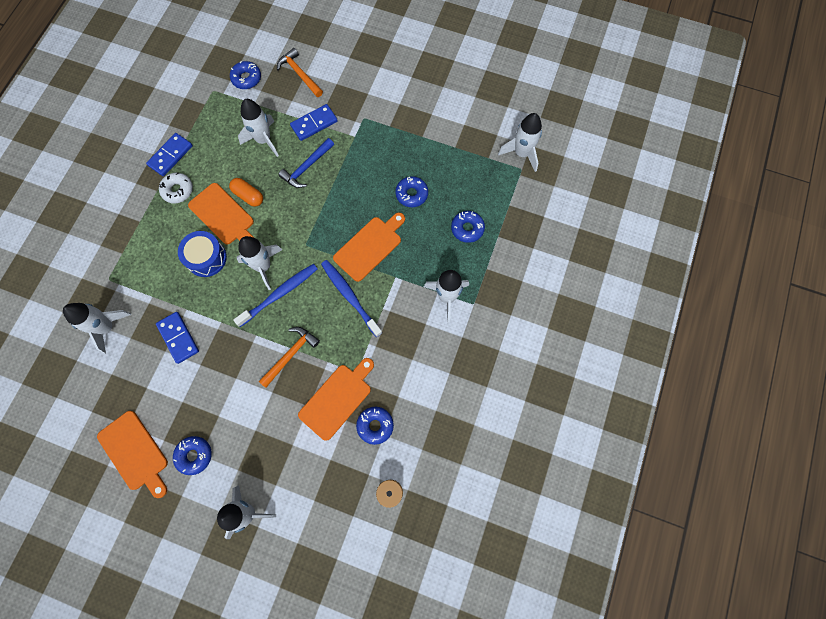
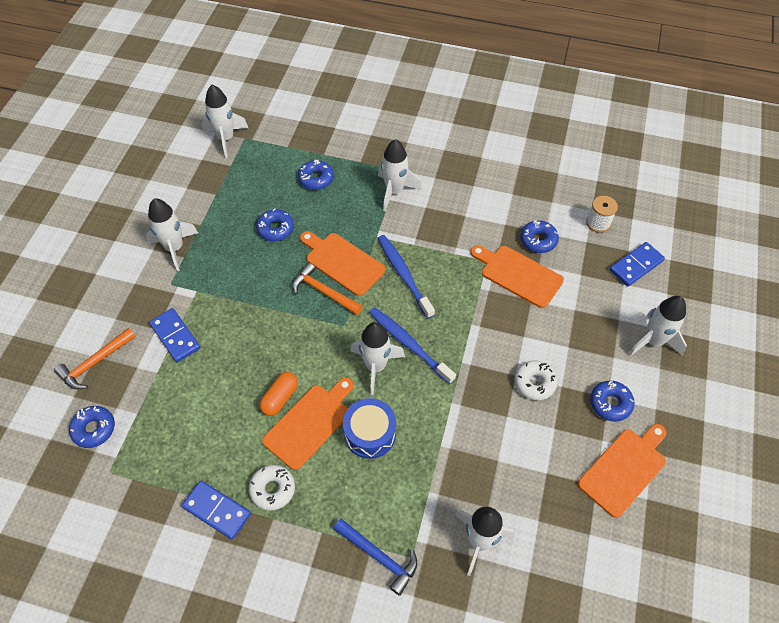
camera: 95 degrees left, 15 degrees down
blue domino [156,312,199,364] -> blue domino moved to [610,242,665,287]
white rocket [238,99,279,157] -> white rocket moved to [146,198,198,271]
orange hammer [259,327,320,388] -> orange hammer moved to [293,262,362,315]
blue hammer [278,138,334,188] -> blue hammer moved to [333,518,417,596]
blue toothbrush [321,260,382,337] -> blue toothbrush turned 105 degrees clockwise [378,235,435,319]
none -> white donut [515,360,558,400]

